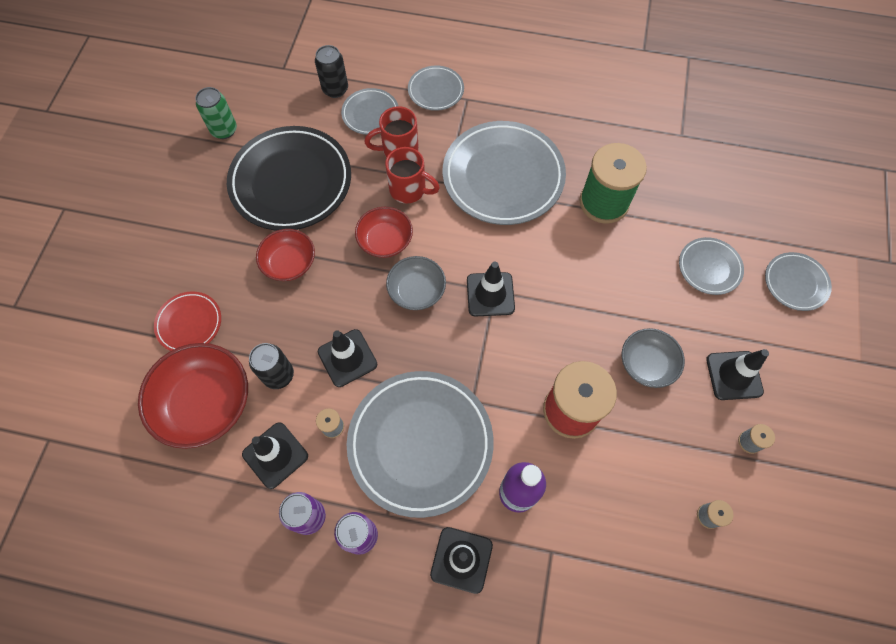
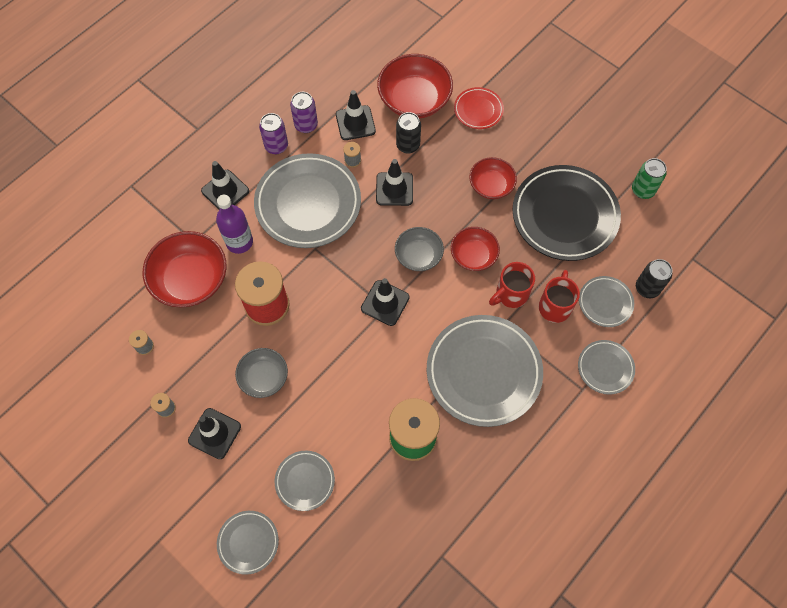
camera: 120 degrees right, 0 degrees up
none -> red bowl [143,231,227,308]

